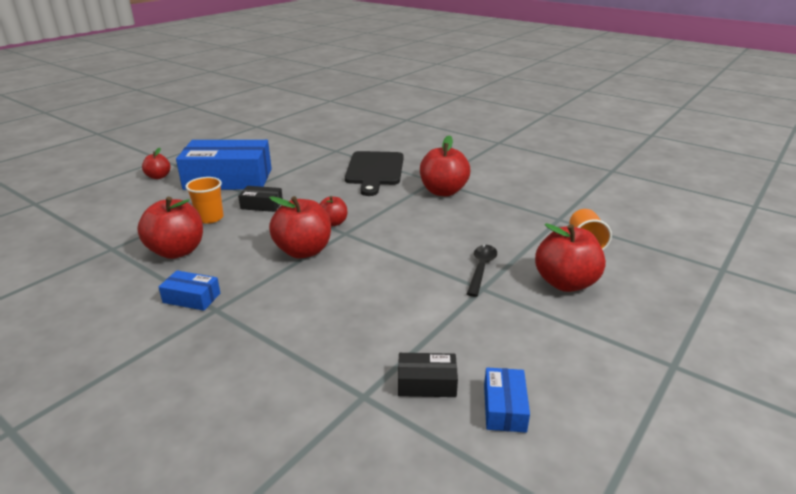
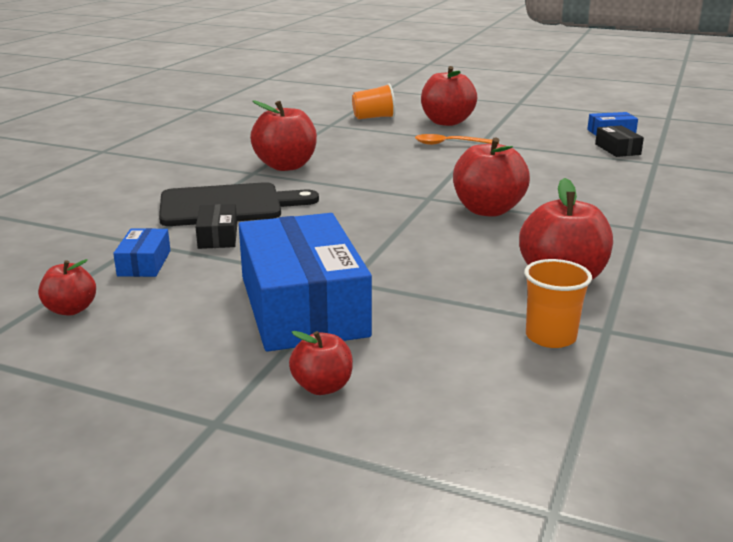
camera: 105 degrees left, 5 degrees down
blue box [159,270,220,311] -> blue box moved to [113,228,171,277]
orange cup [185,177,224,224] -> orange cup moved to [524,259,592,348]
black box [238,186,283,212] -> black box moved to [196,204,237,249]
red apple [319,196,347,226] -> red apple moved to [38,259,96,316]
black spoon [467,245,497,297] -> orange spoon [415,134,499,145]

